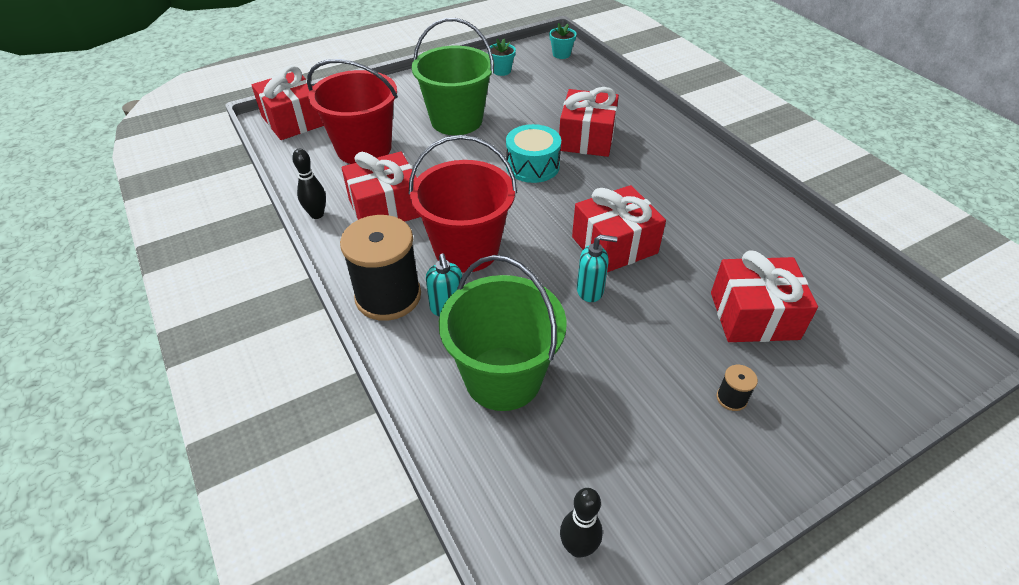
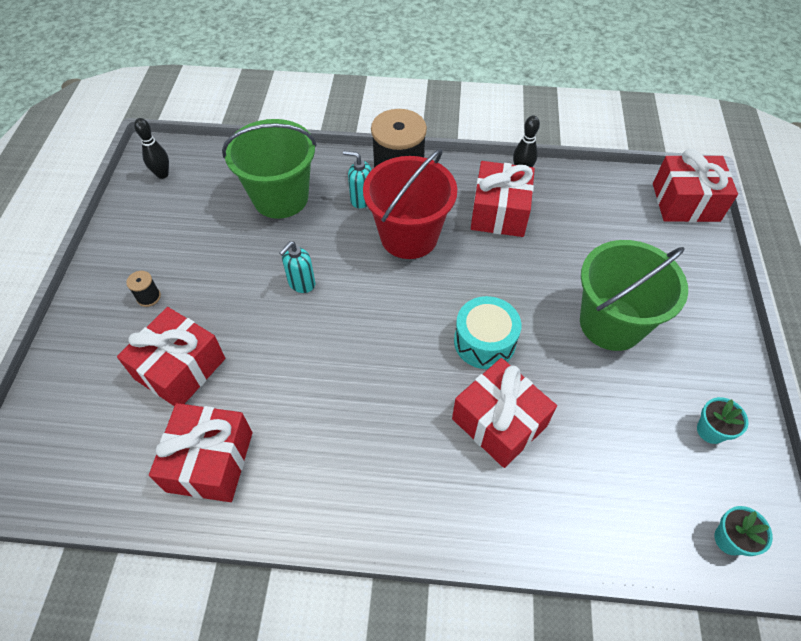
camera: 125 degrees right, 10 degrees up
red bucket [307,59,398,164] -> none
red gift [572,185,666,272] -> red gift moved to [149,403,252,502]

